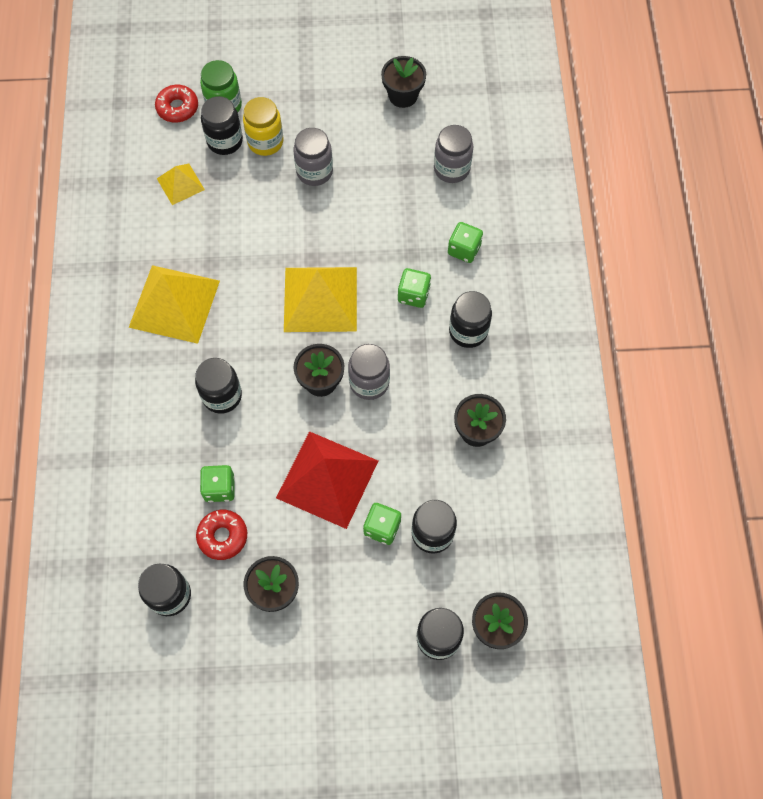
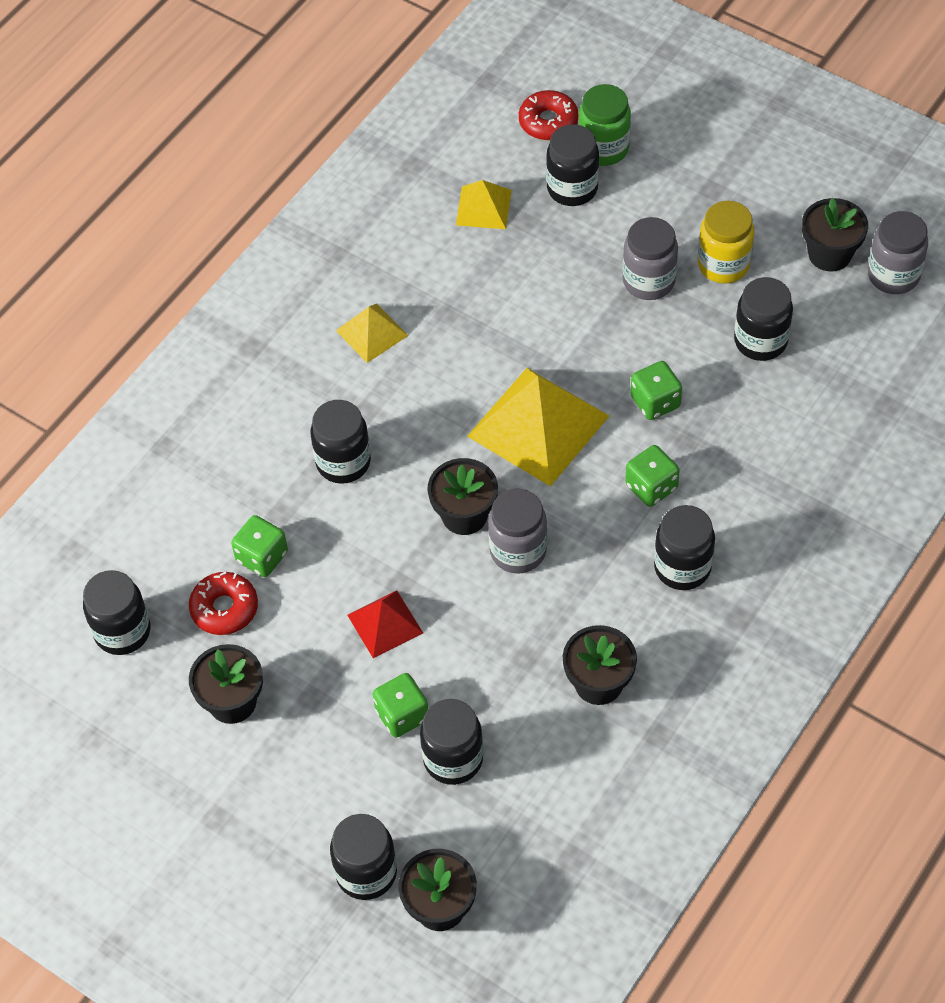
camera: 40 degrees right, 10 degrees down
yellow pyramid [128,265,220,344] -> yellow pyramid [336,304,409,363], size x0.53
yellow jar [243,97,284,156] -> yellow jar moved to [698,201,754,283]
red pyramid [276,431,378,529] -> red pyramid [347,590,423,658], size x0.53
grey jar [434,125,473,183] -> grey jar moved to [868,211,928,294]
green dice [448,222,483,263] -> green dice moved to [631,361,682,420]
none -> black jar [734,277,793,361]

